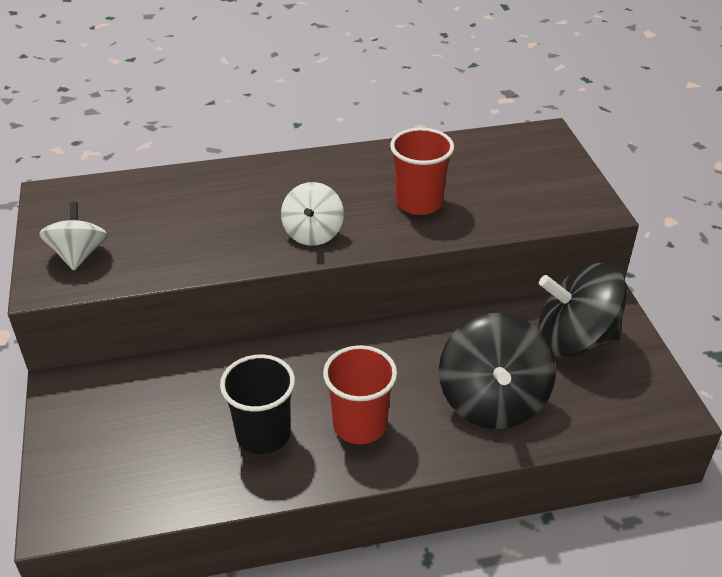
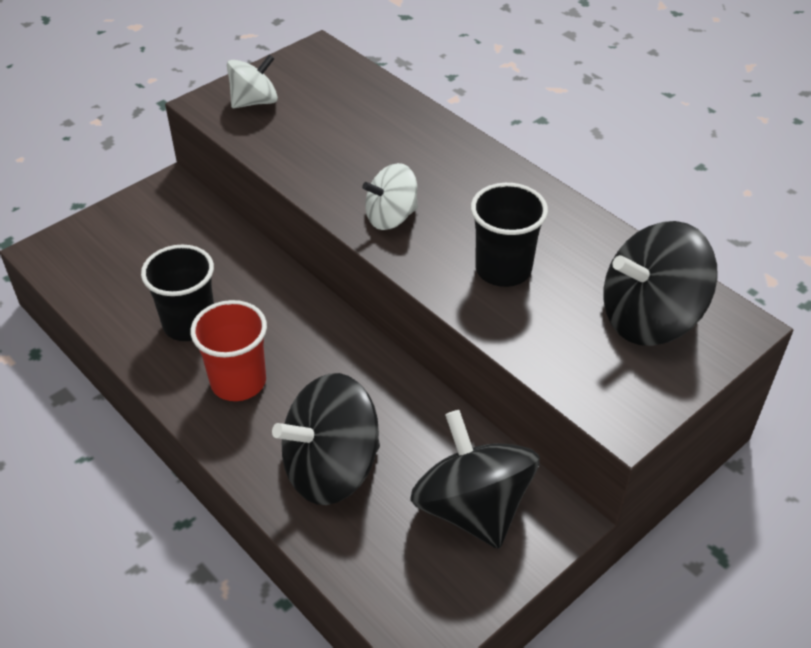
camera: 60 degrees right, 5 degrees up
red cup [390,128,454,215] -> black cup [471,183,548,287]
none -> black spinning top [604,221,718,346]

